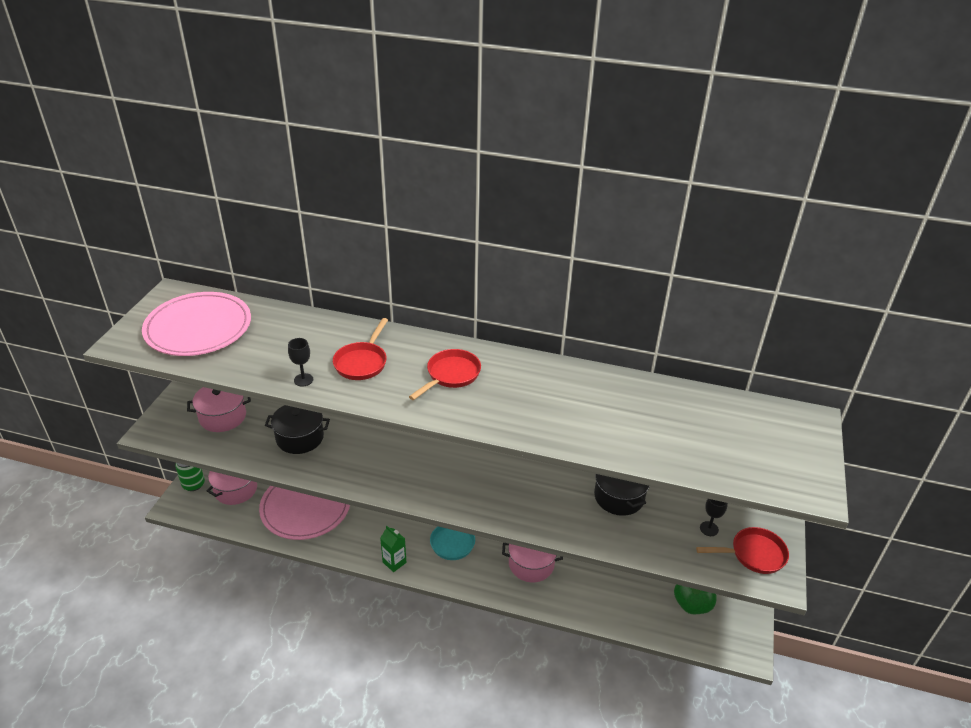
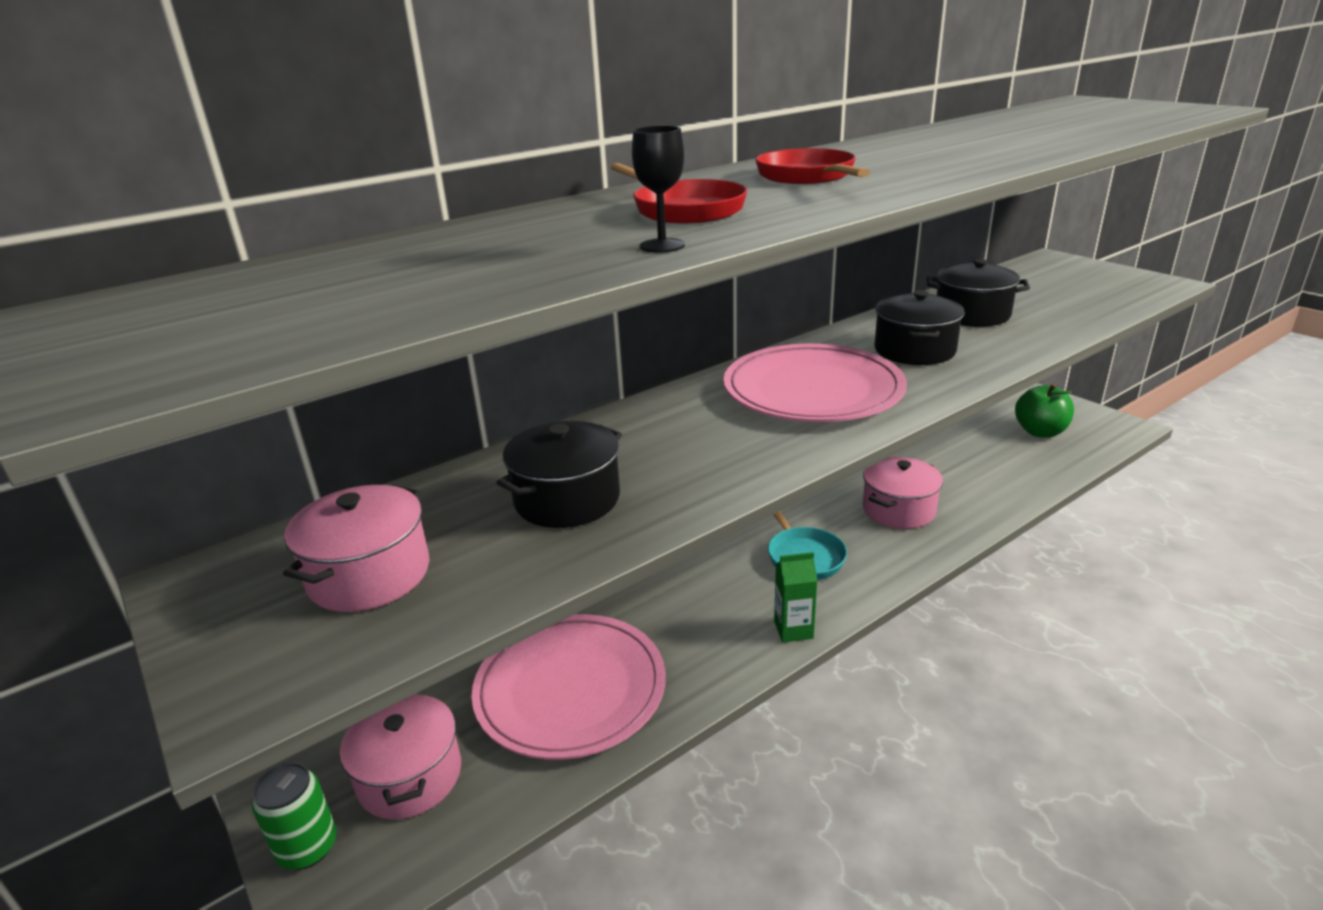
camera: 50 degrees left, 10 degrees down
pink plate [142,292,251,356] -> pink plate moved to [724,344,907,422]
red pan [696,527,789,574] -> none
black goblet [700,499,728,536] -> none
none -> black pot [874,290,965,365]

